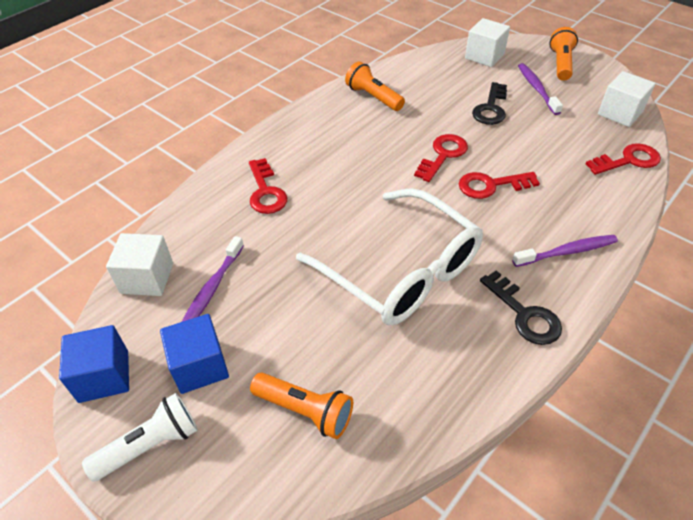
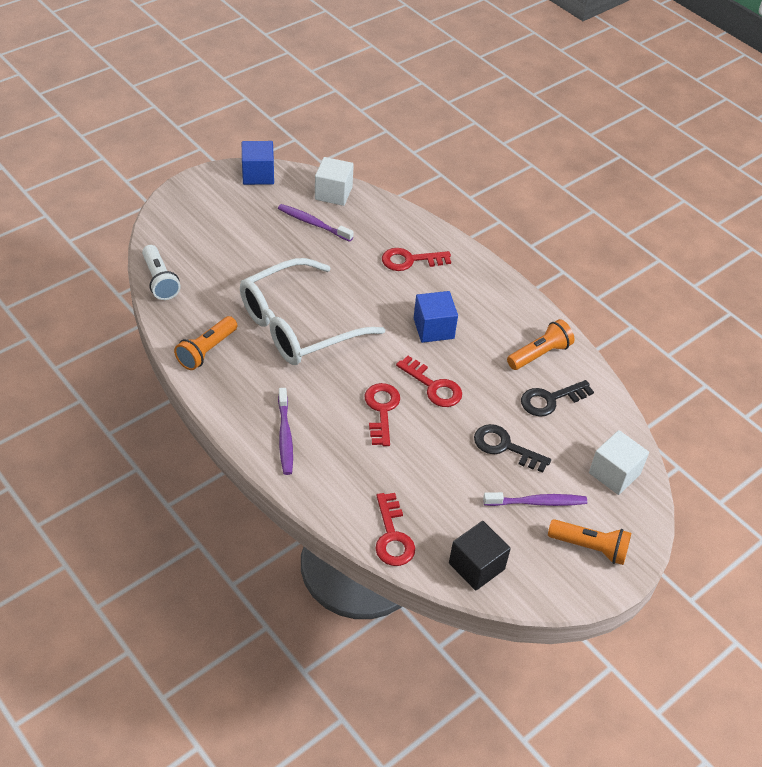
camera: 95 degrees right, 0 degrees up
white flashlight [82,393,198,482] -> white flashlight moved to [142,245,181,300]
blue cube [160,314,229,394] -> blue cube moved to [414,291,458,343]
orange flashlight [250,373,353,439] -> orange flashlight moved to [174,316,238,370]
black key [480,271,562,345] -> black key moved to [521,380,594,417]
white cube [598,71,655,127] -> black cube [449,521,511,591]

